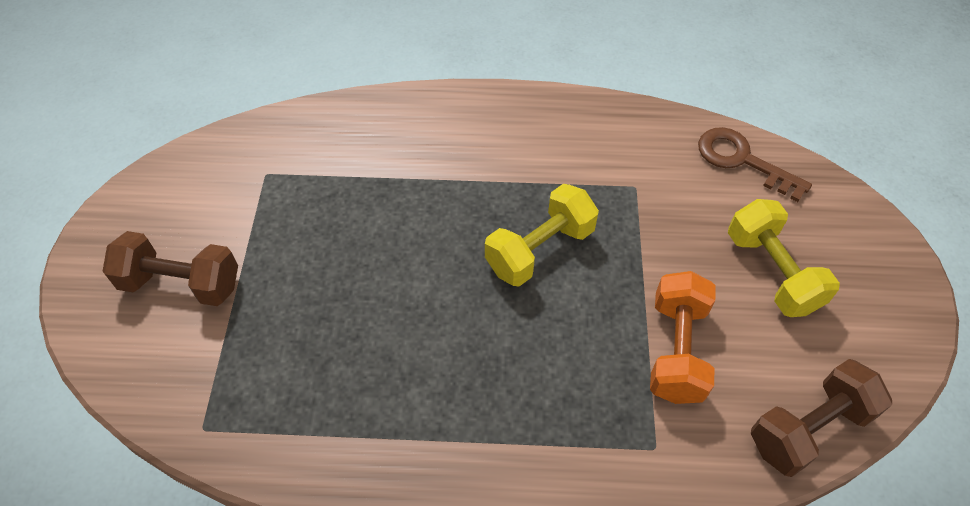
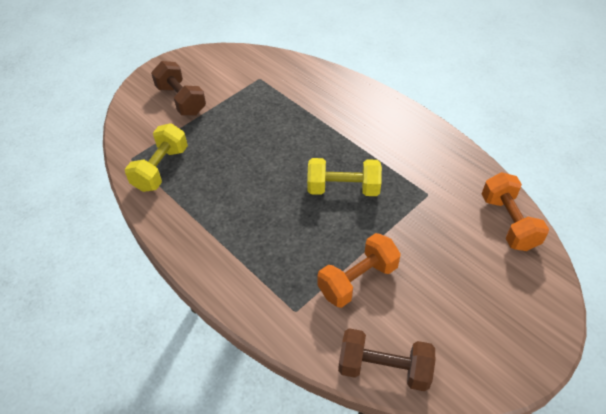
camera: 45 degrees right, 5 degrees down
brown key [698,127,812,202] -> orange dumbbell [482,172,549,251]
yellow dumbbell [728,199,840,317] -> yellow dumbbell moved to [125,123,188,192]

